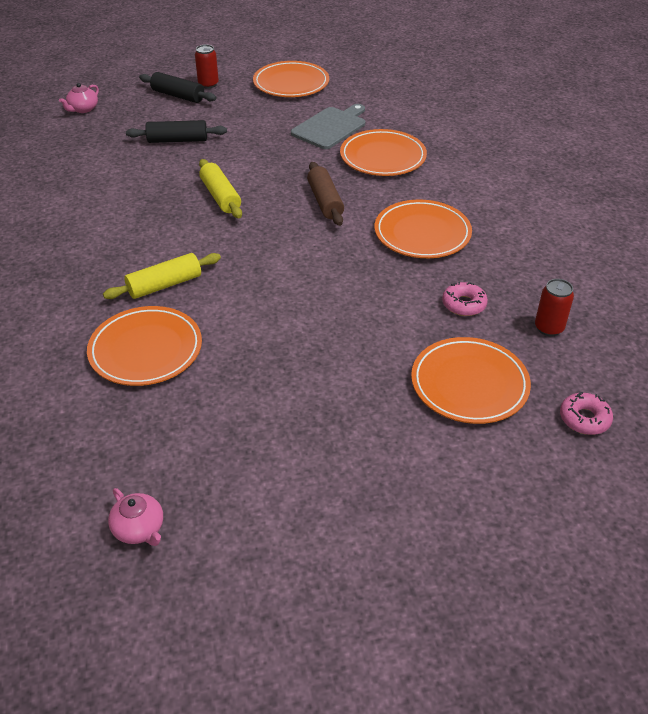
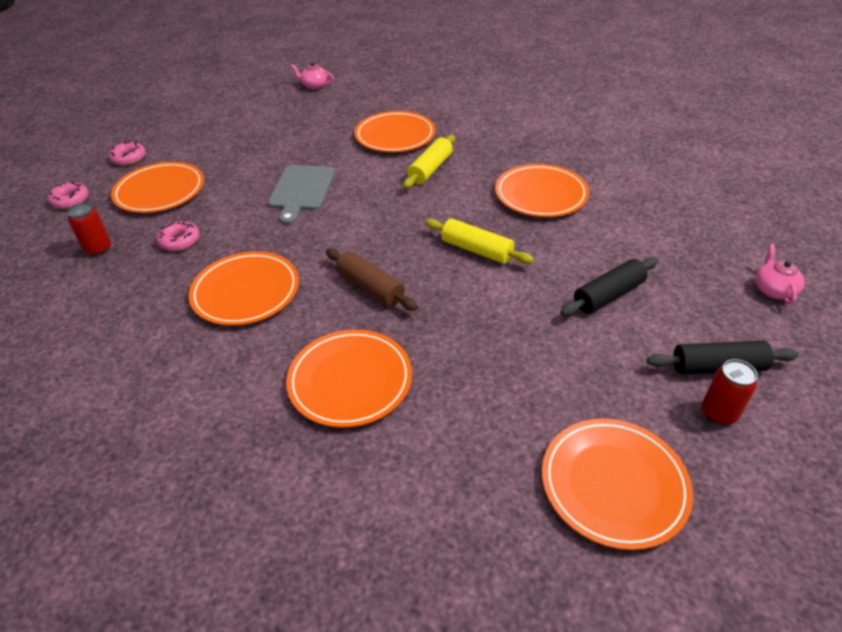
camera: 150 degrees right, 0 degrees up
grey cutting board [291,104,365,149] -> grey cutting board moved to [268,165,335,225]
none -> pink donut [109,141,146,166]
none -> orange plate [495,164,589,217]

